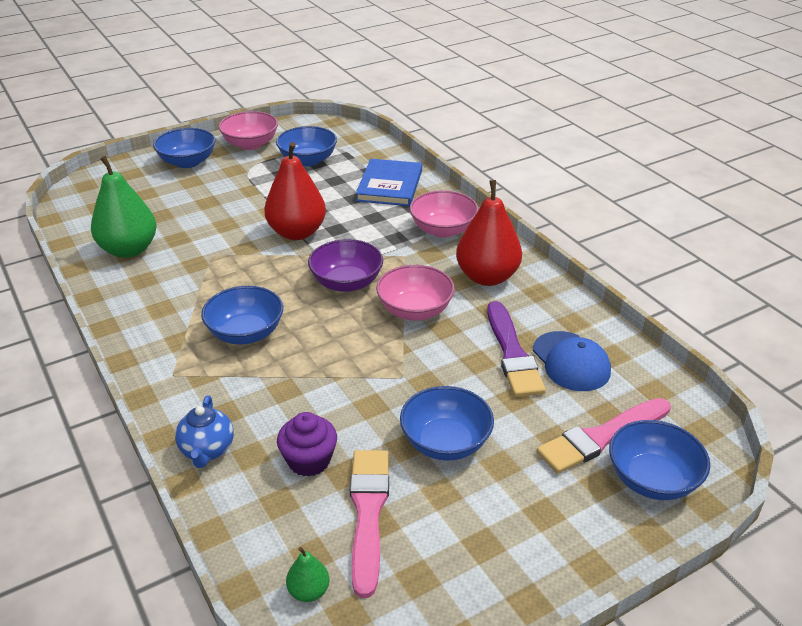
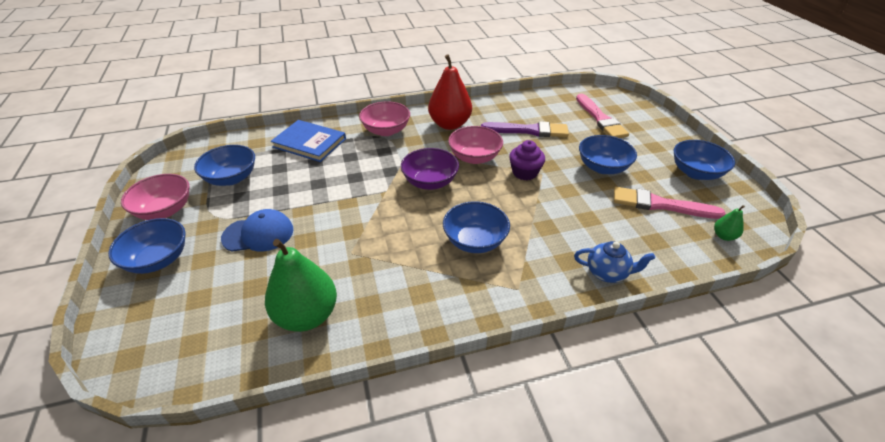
camera: 75 degrees left, 5 degrees up
red pear [264,142,326,240] -> none
purple cupcake [277,412,337,477] -> purple cupcake moved to [509,140,545,180]
blue cap [533,331,611,391] -> blue cap moved to [221,209,293,252]
blue bowl [609,420,710,500] -> blue bowl moved to [674,140,735,180]

